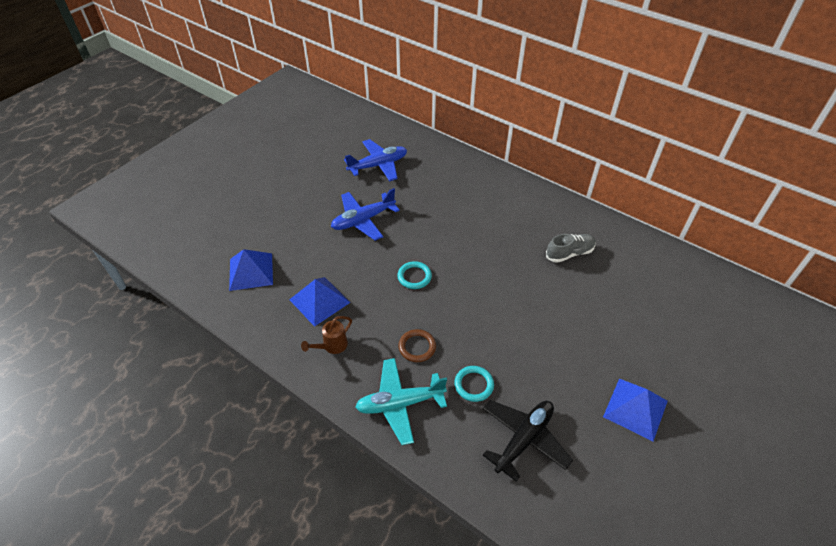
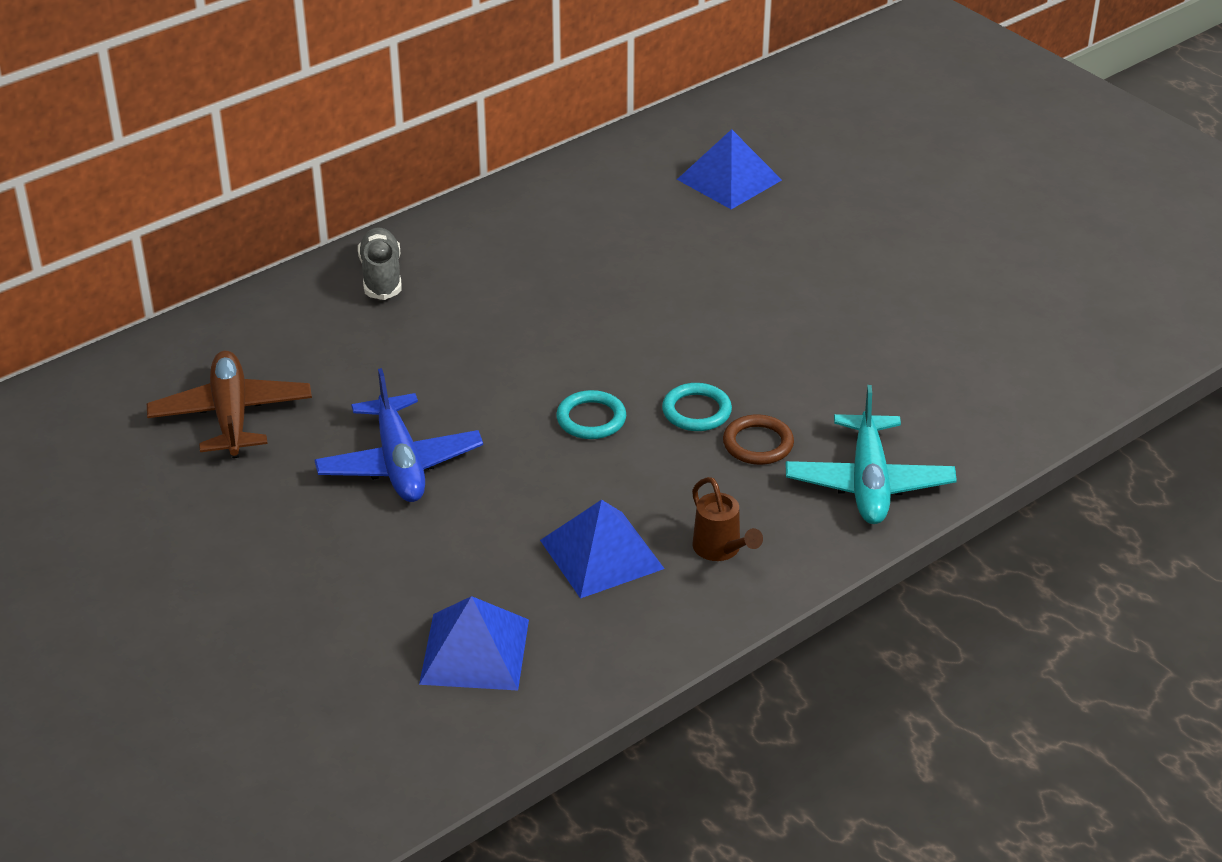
camera: 75 degrees left, 10 degrees down
blue plane [344,139,407,181] -> brown plane [147,351,312,458]
turquoise ring [454,366,494,402] -> turquoise ring moved to [662,383,732,431]
black plane [483,400,573,482] -> none
grey shoe [546,234,596,263] -> grey shoe moved to [358,227,402,300]
blue pyramid [603,379,668,441] -> blue pyramid moved to [677,129,782,209]

